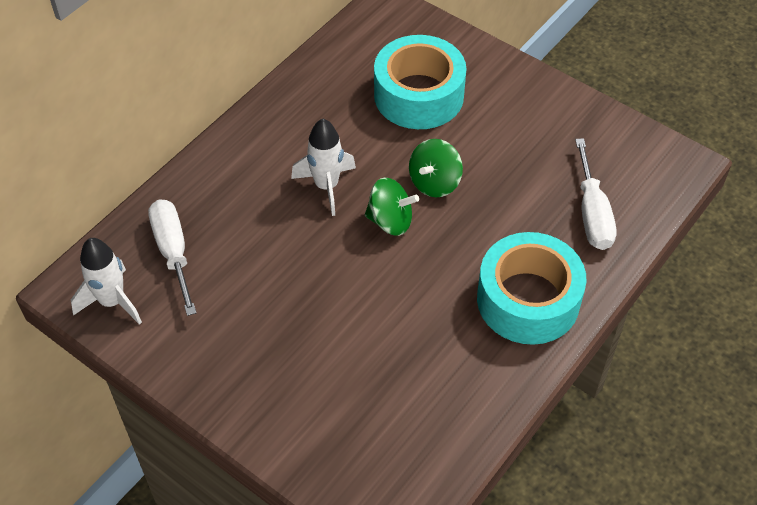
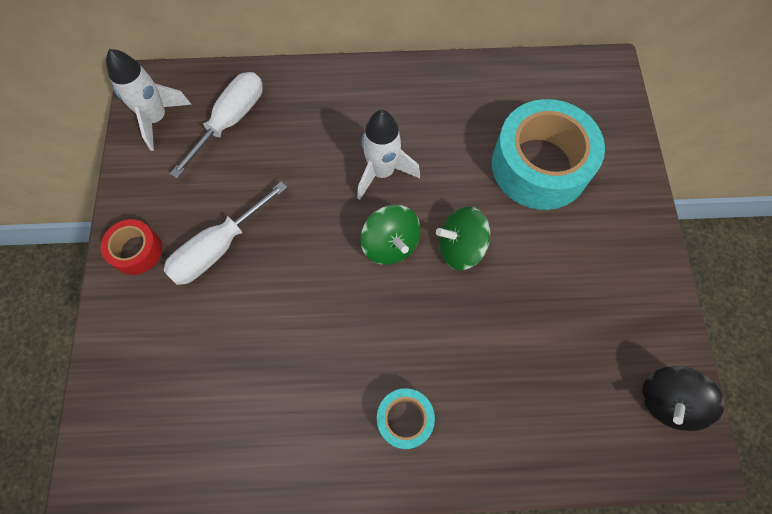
camera: 50 degrees right, 15 degrees up
turquoise tape [477,232,586,345] -> turquoise tape [377,388,435,449], size x0.49
white screwdriver [575,138,617,250] -> white screwdriver moved to [164,181,288,285]
none -> red tape [101,219,162,275]
none -> black spinning top [642,366,724,431]

